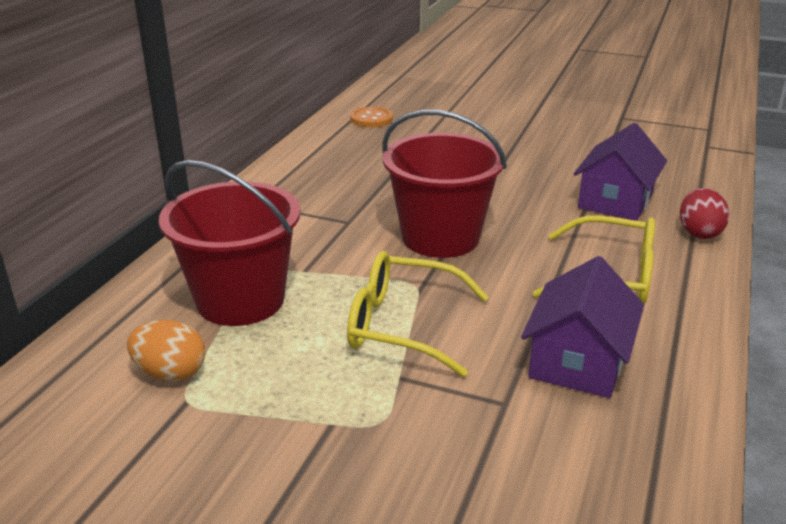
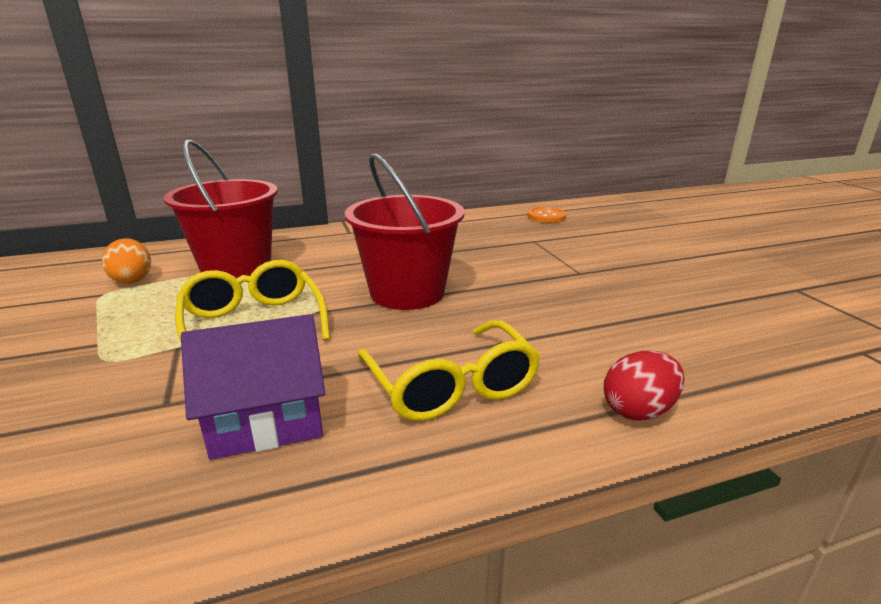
camera: 50 degrees right, 5 degrees down
purple house [574,123,667,221] -> none

